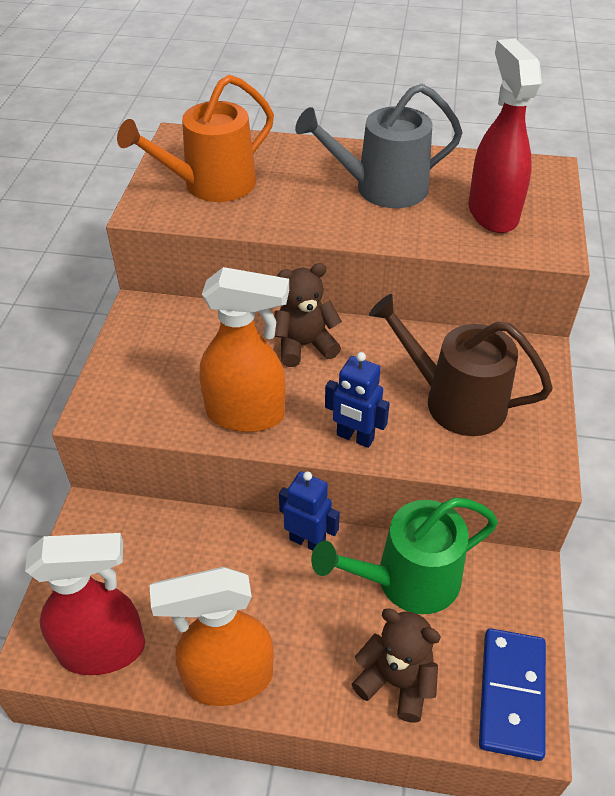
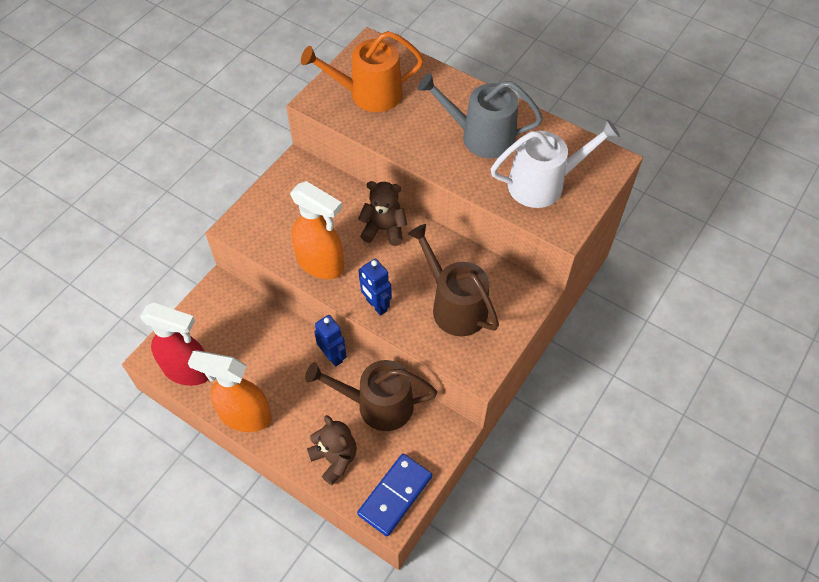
camera: 25 degrees right, 10 degrees up
green watering can [311,497,498,614] -> brown watering can [305,360,437,431]
red spray bottle [468,39,542,233] -> white watering can [491,119,620,208]

